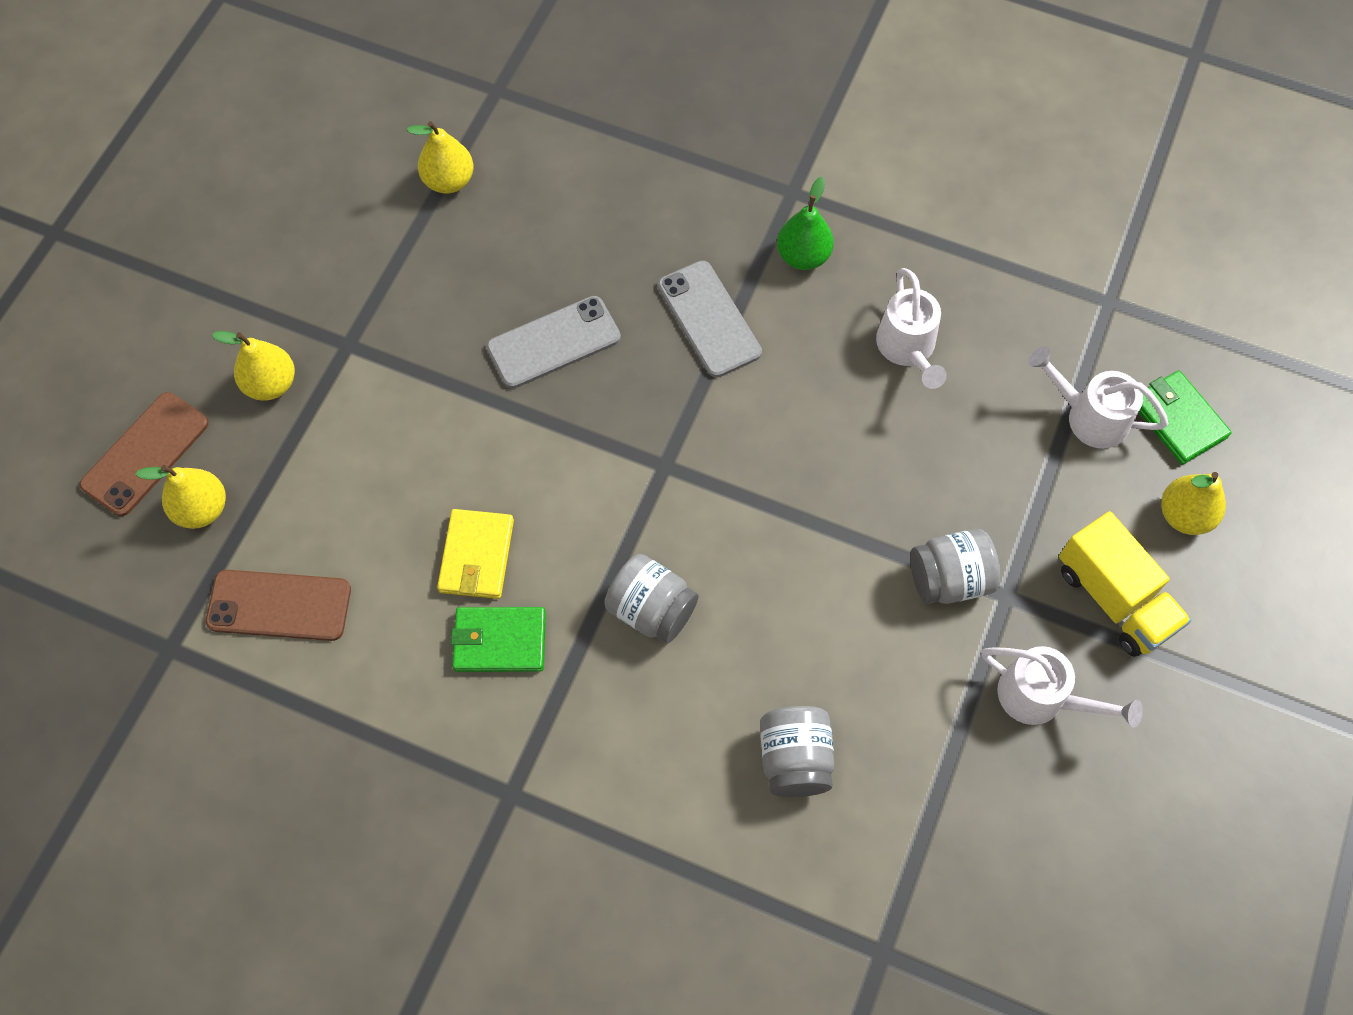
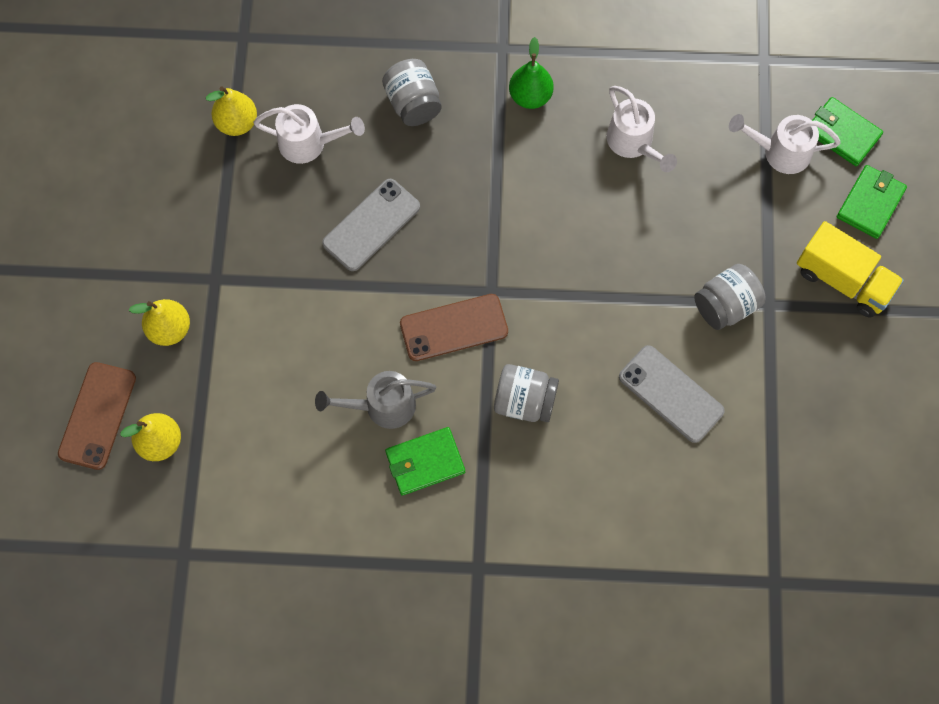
camera: 20 degrees left, 5 degrees up
brown phone [206,570,351,641] -> brown phone moved to [400,294,508,361]
yellow wallet [437,509,514,599] -> grey watering can [315,371,436,429]
grey phone [658,261,762,378] -> grey phone moved to [619,345,725,443]
grey jar [760,706,835,797] -> grey jar moved to [382,59,442,126]
white watering can [982,646,1143,728] -> white watering can moved to [253,104,365,164]
yellow pear [1161,472,1226,535] -> green wallet [837,165,907,239]

